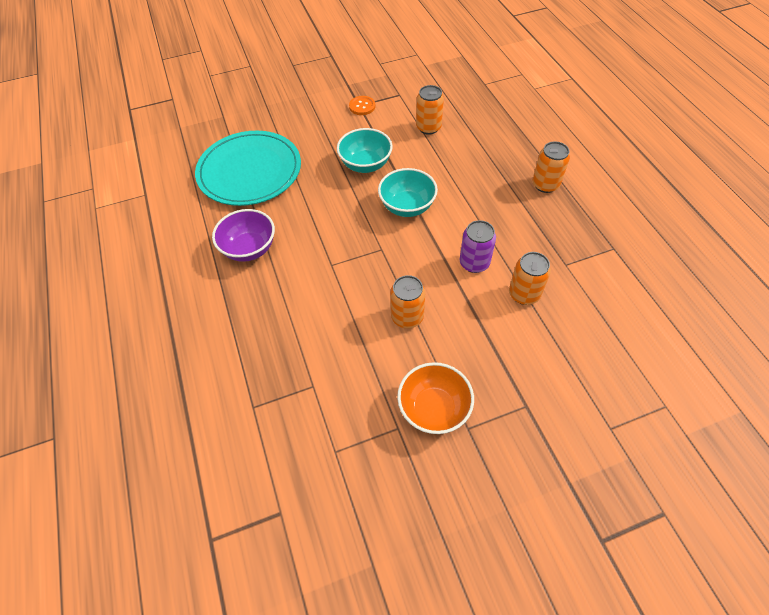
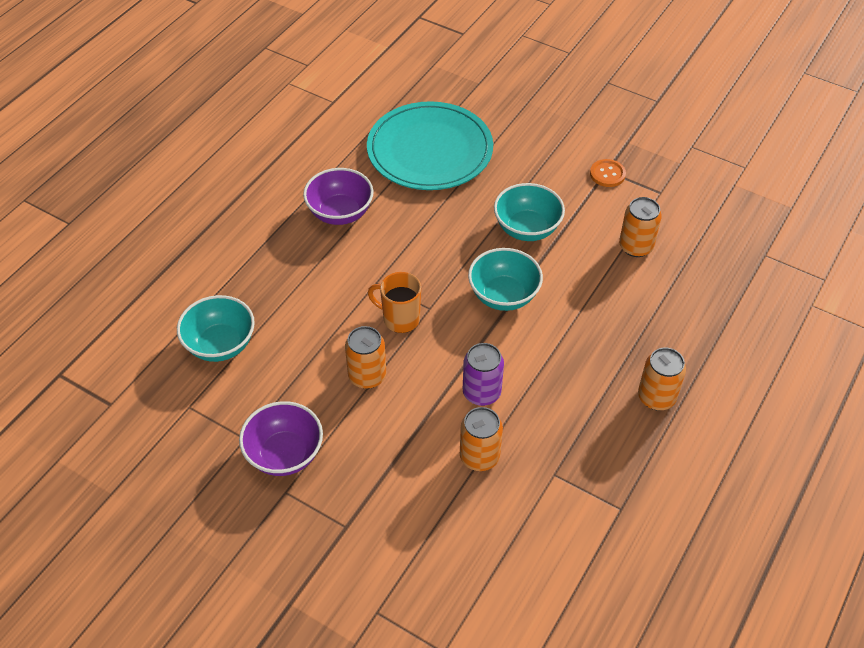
camera: 50 degrees right, 5 degrees down
orange bowl [397,362,474,434] -> purple bowl [239,401,323,476]
none -> turquoise bowl [177,295,255,362]
none -> orange mug [368,272,421,333]

